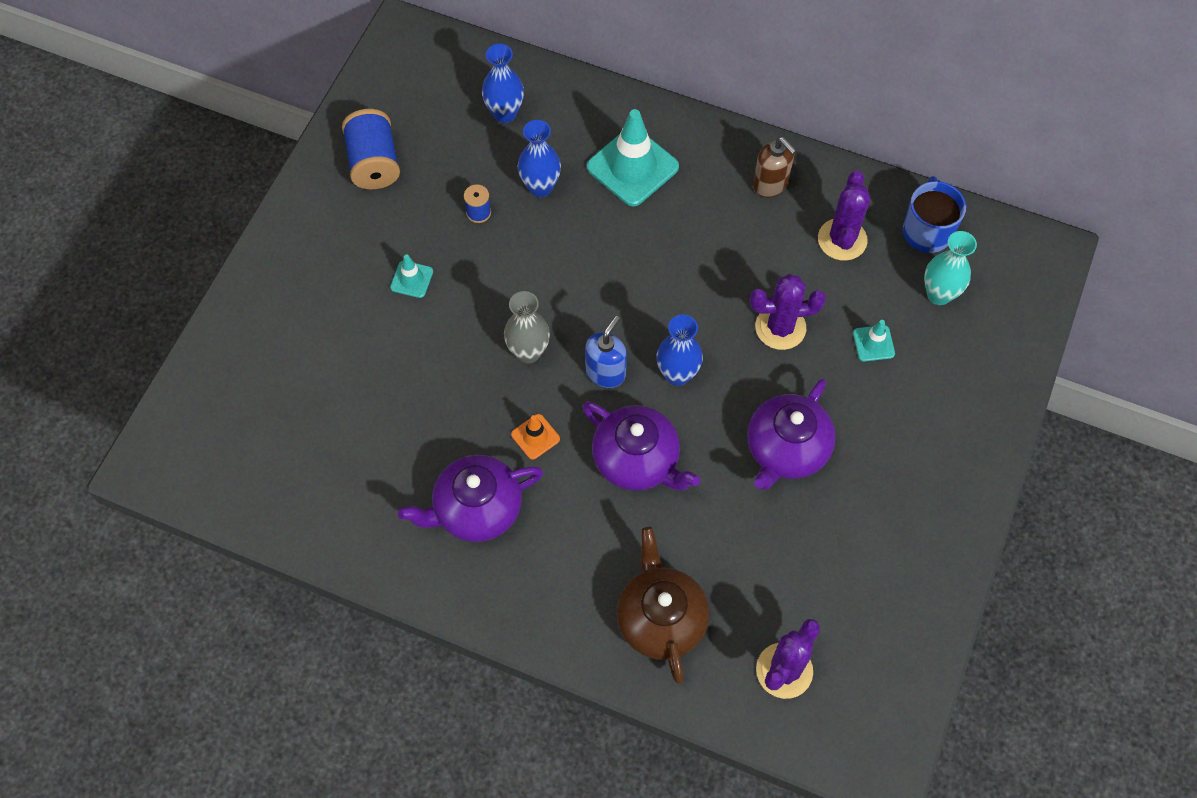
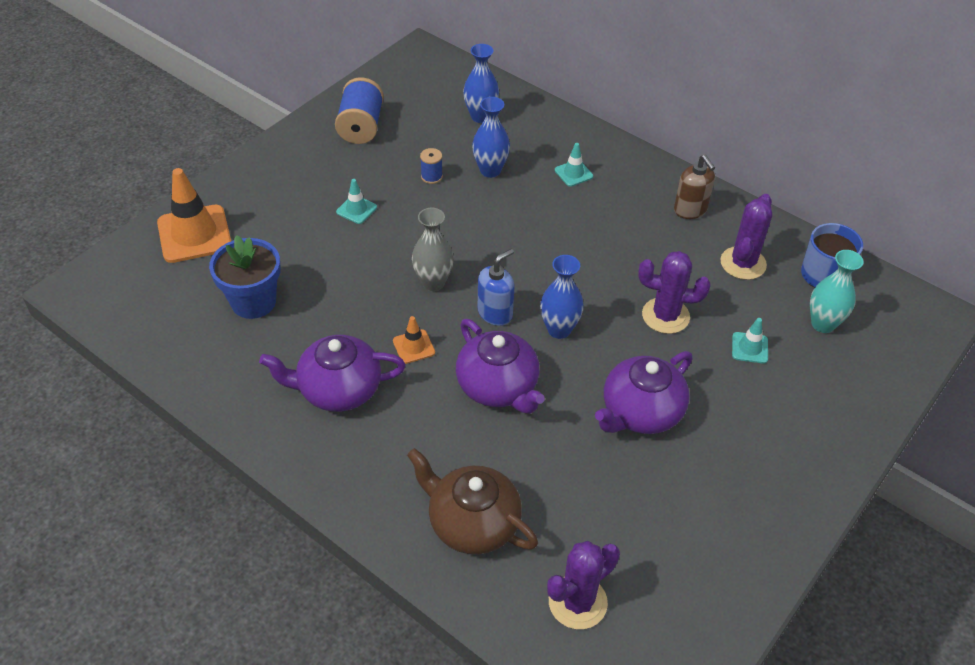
camera: 15 degrees right, 15 degrees down
turquoise traffic cone [587,109,679,206] -> turquoise traffic cone [555,143,593,187], size x0.49
brown teapot [616,527,710,684] -> brown teapot turned 60 degrees counterclockwise [407,448,538,555]
none -> orange traffic cone [157,168,231,263]
none -> blue flower pot [209,235,281,319]

